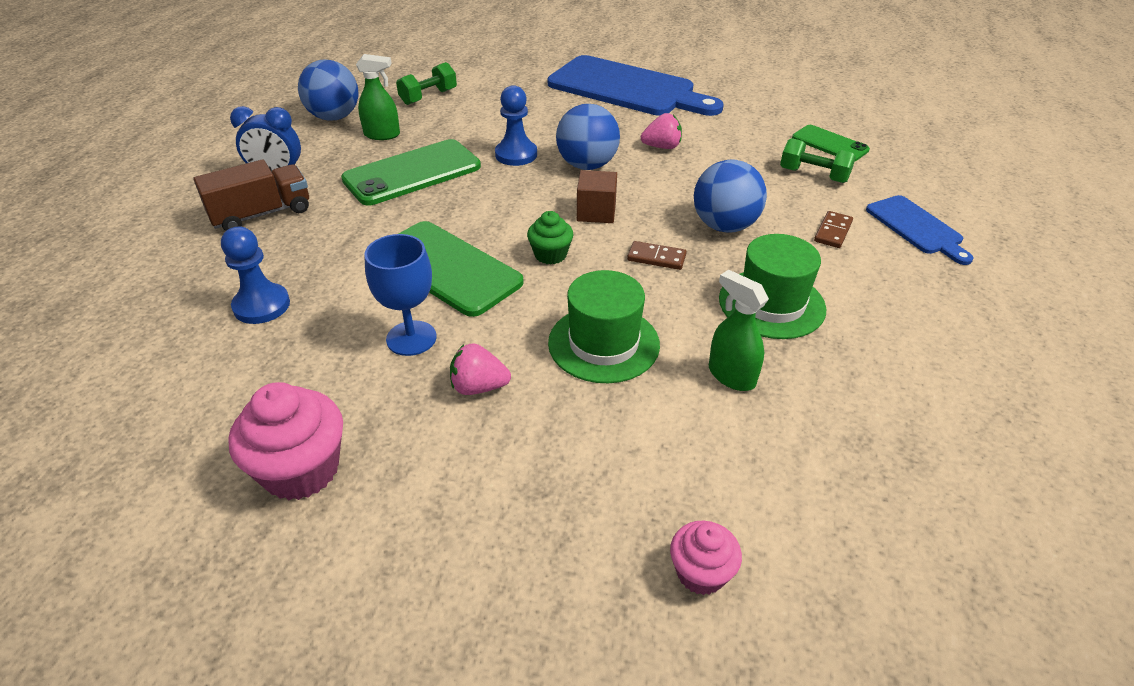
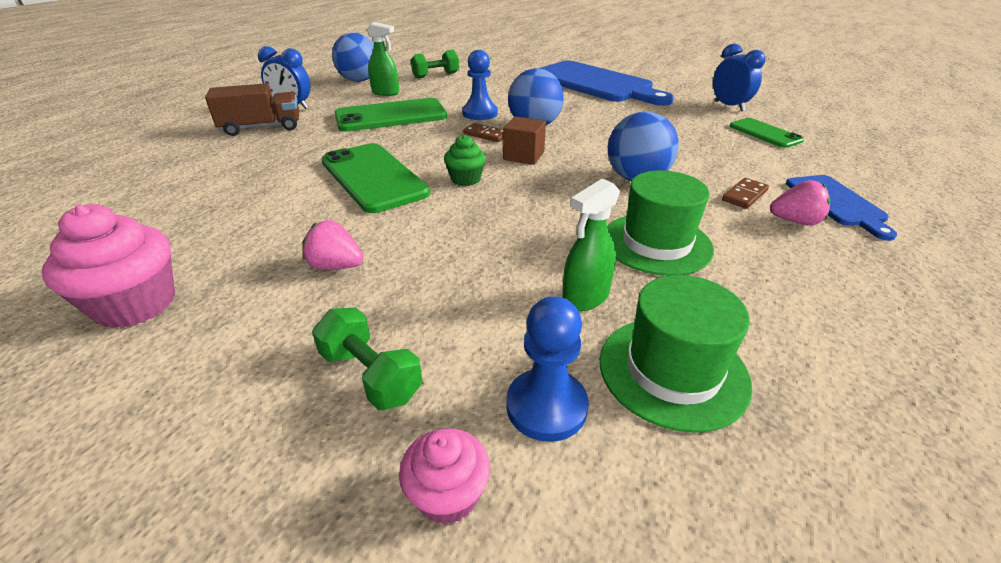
camera: 15 degrees right, 5 degrees down
blue pawn [221,227,290,324] -> blue pawn moved to [506,296,589,442]
blue goblet [364,234,437,356] -> none
green hat [548,270,660,383] -> green hat moved to [599,275,752,433]
brown domino [627,241,687,270] -> brown domino moved to [463,123,503,142]
pink strawberry [641,113,682,149] -> pink strawberry moved to [770,180,830,226]
green spray bottle [709,270,769,391] -> green spray bottle turned 105 degrees counterclockwise [562,178,620,311]
green dumbbell [780,138,856,183] -> green dumbbell moved to [312,308,422,410]
none -> blue clock [713,44,766,111]

